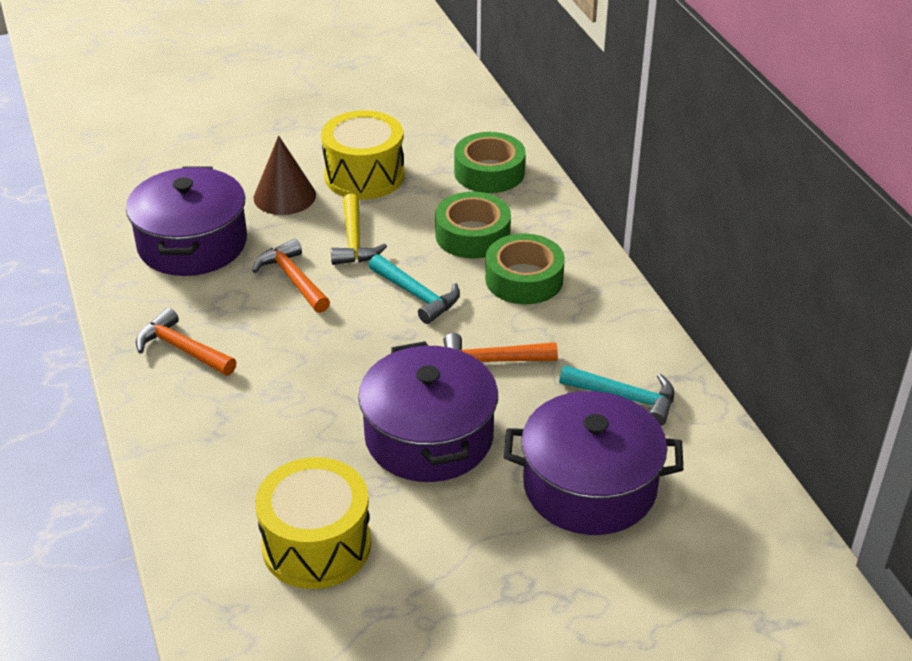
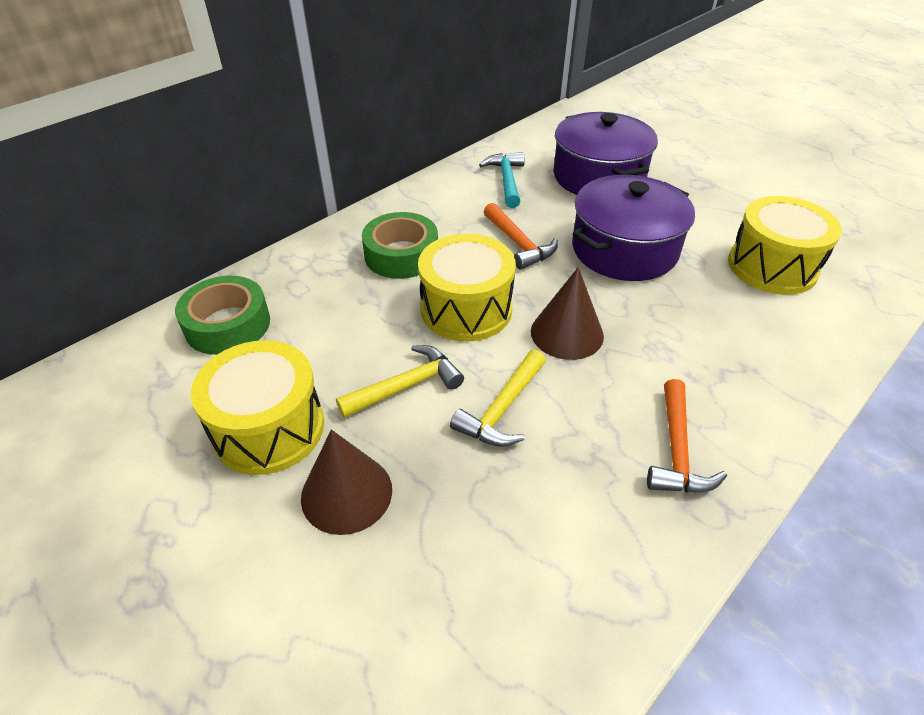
camera: 115 degrees left, 5 degrees up
purple pot [126,166,247,276] -> none
orange hammer [252,239,330,313] -> yellow hammer [450,350,546,447]
turquoise hammer [369,254,460,324] -> yellow drum [418,234,516,341]
green tape [435,192,511,258] -> none
none -> brown cone [531,267,604,360]

